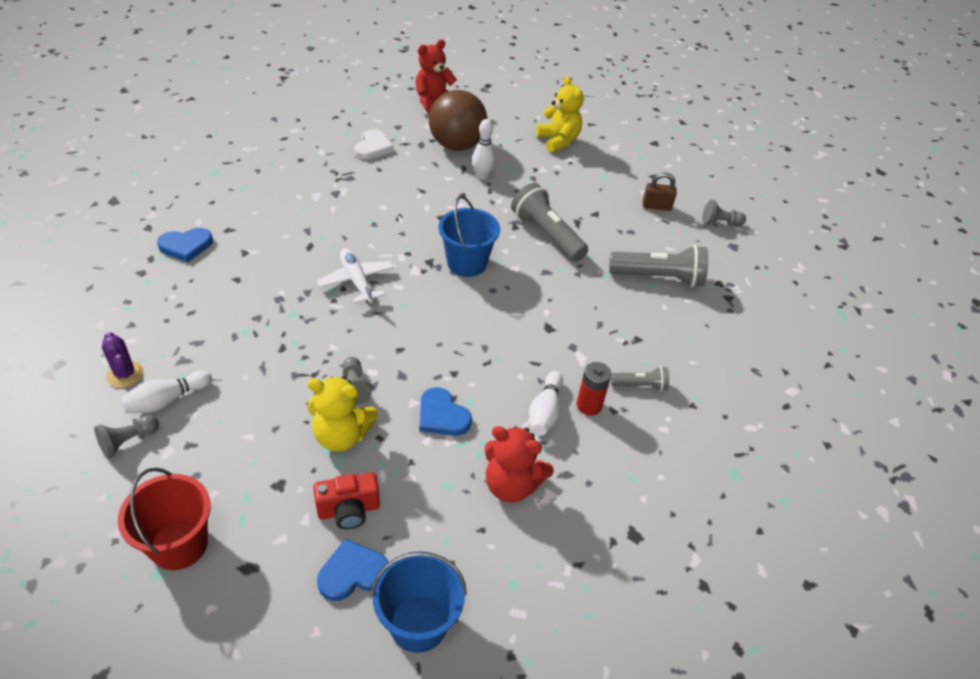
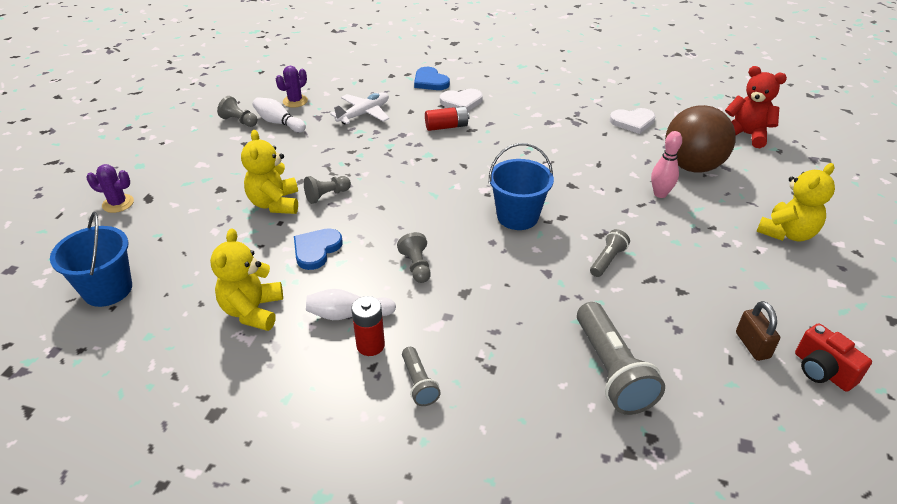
camera: 75 degrees right, 5 degrees down
red bucket [118,468,211,570] -> none
red camera [313,472,380,529] -> red camera moved to [795,323,872,392]
white plane [317,248,394,304] -> white plane moved to [330,92,389,124]
blue heart [317,539,388,601] -> none
white bowling pin [472,119,495,180] -> pink bowling pin [651,131,682,198]
red teddy bear [485,426,554,502] -> yellow teddy bear [210,229,283,331]
grey flashlight [511,183,588,262] -> grey flashlight [590,229,630,277], size x0.52
grey pawn [702,200,746,226] -> grey pawn moved to [397,232,431,283]
none -> purple cactus [86,164,134,213]
none -> red battery [425,106,470,131]
none -> white heart [440,89,483,112]

